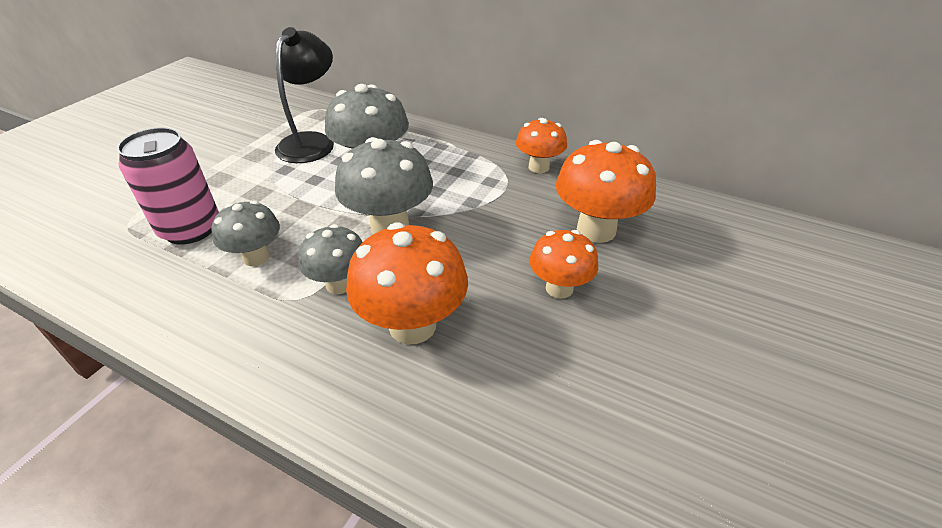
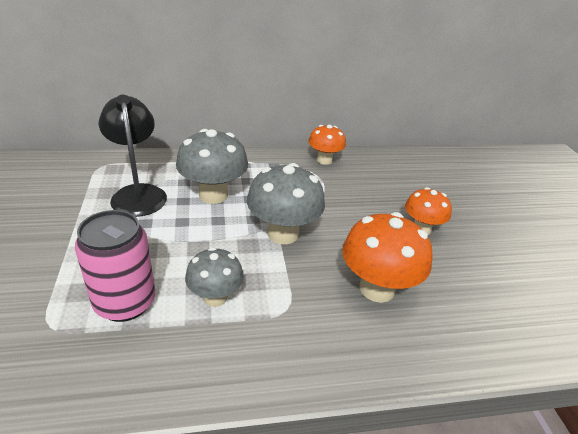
camera: 40 degrees left, 5 degrees down
grey mushroom [298,224,363,294] -> none
orange mushroom [556,140,656,243] -> none

